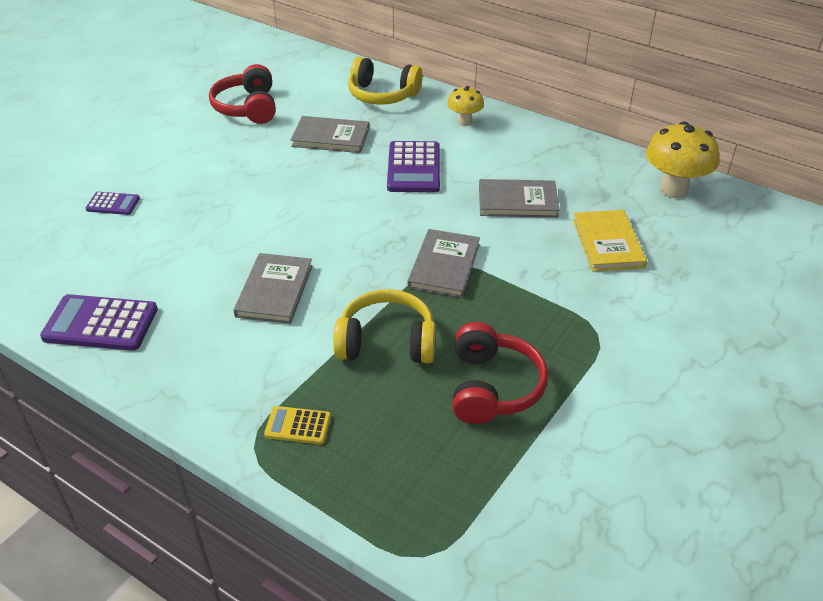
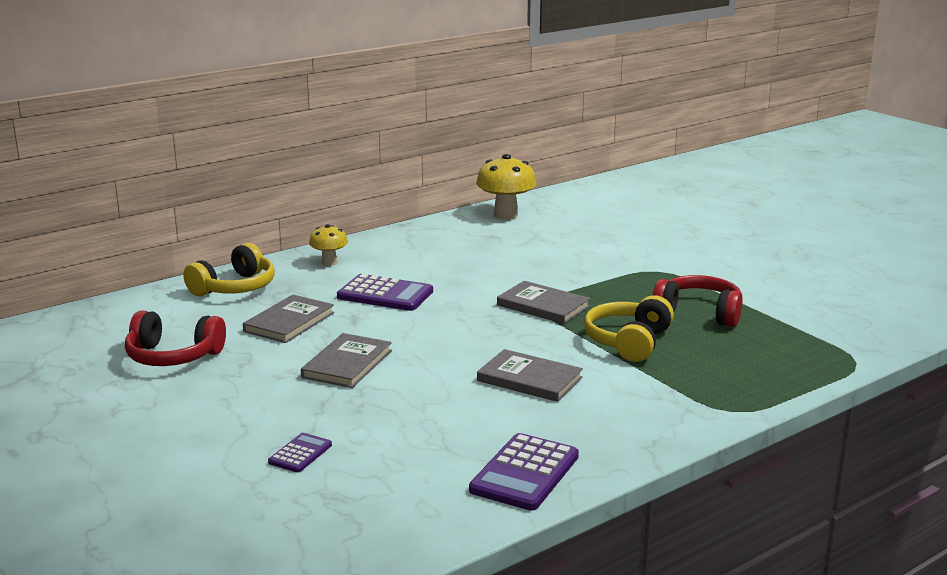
camera: 70 degrees left, 20 degrees down
yellow calculator [264,406,331,444] -> none
grey book [479,179,560,218] -> grey book moved to [301,333,392,388]
yellow book [573,210,647,272] -> none

